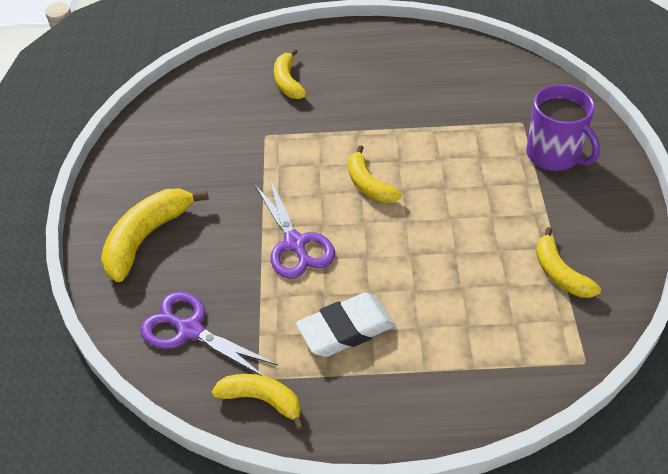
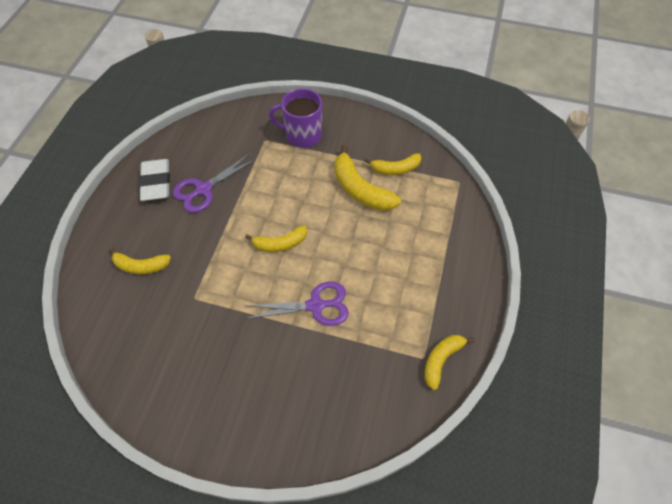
camera: 75 degrees left, 10 degrees up
yellow banana [101,188,209,282] -> yellow banana moved to [335,145,401,211]
purple scissors [140,292,278,376] -> purple scissors moved to [173,154,256,213]
white eraser [296,293,395,357] -> white eraser moved to [139,159,170,201]
purple mug [526,84,600,171] -> purple mug turned 150 degrees counterclockwise [269,88,322,148]

